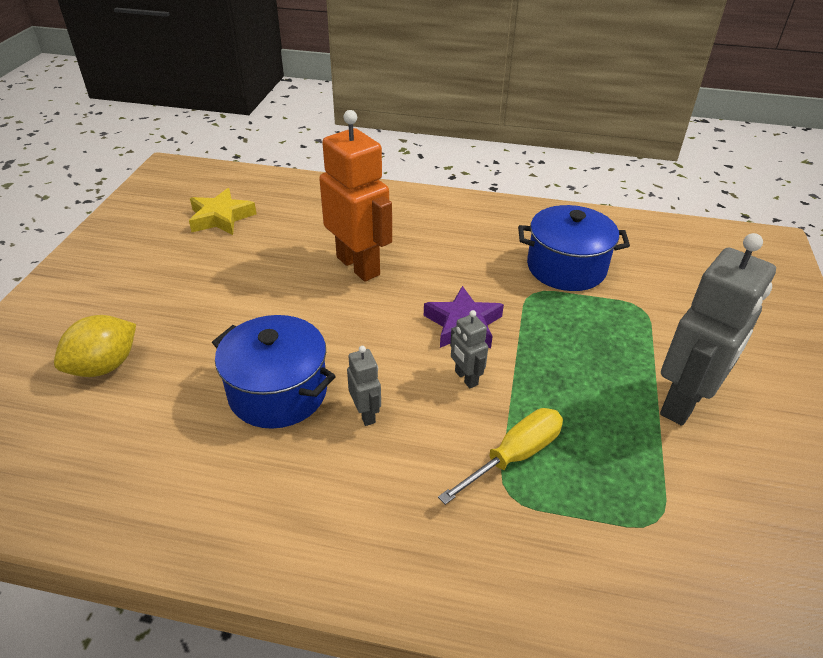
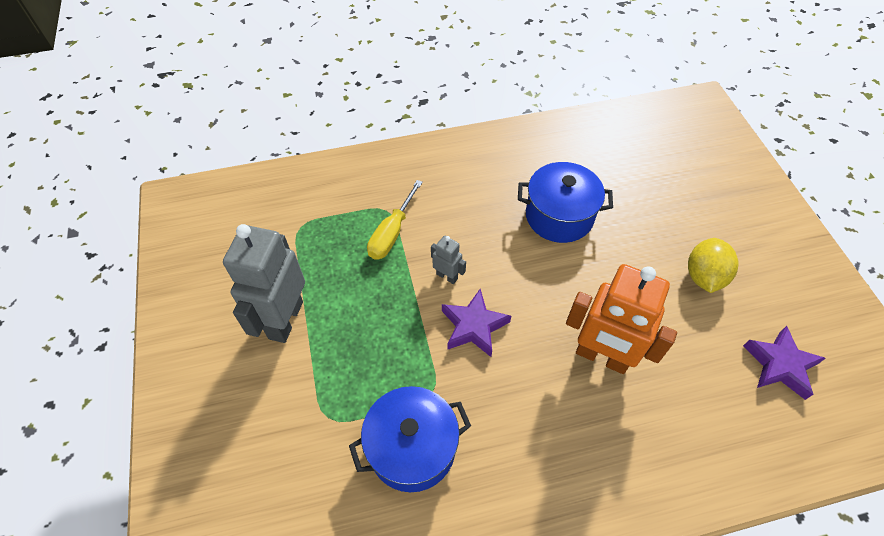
camera: 155 degrees right, 15 degrees up
yellow lemon [54,315,136,377] -> yellow lemon moved to [688,238,739,293]
yellow star [189,188,256,235] -> purple star [743,326,826,400]
grey robot [347,346,381,426] -> none

